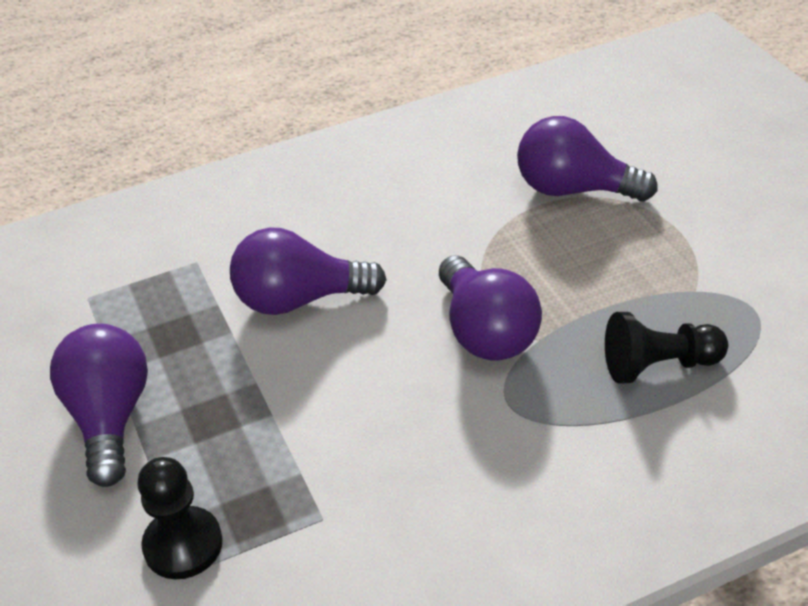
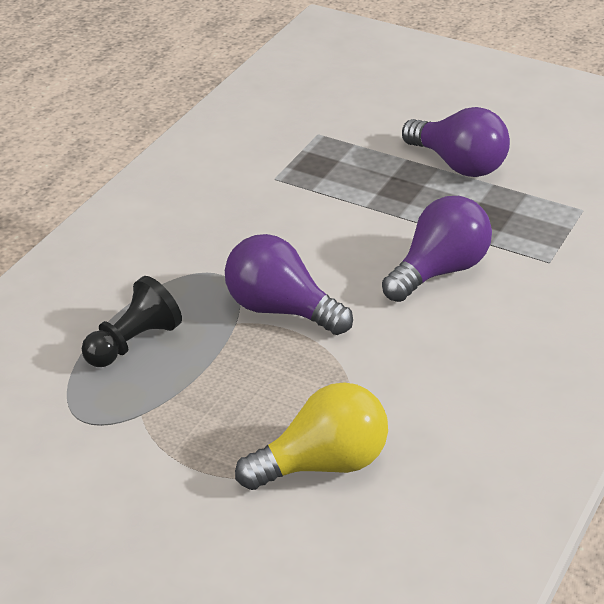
camera: 140 degrees right, 5 degrees down
black pawn [137,457,223,579] -> none
purple light bulb [517,116,658,201] -> yellow light bulb [235,382,388,490]

